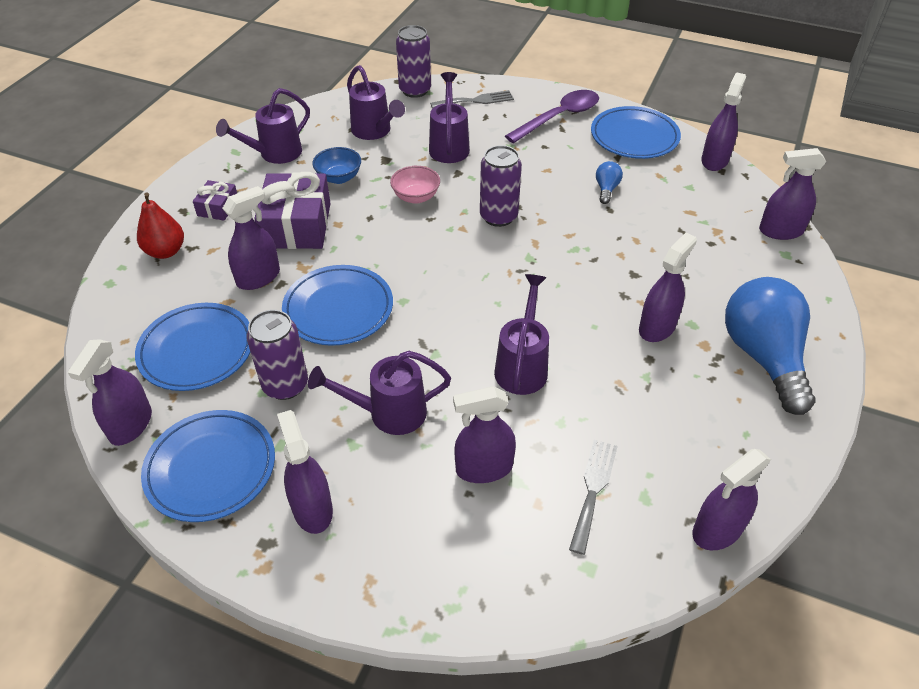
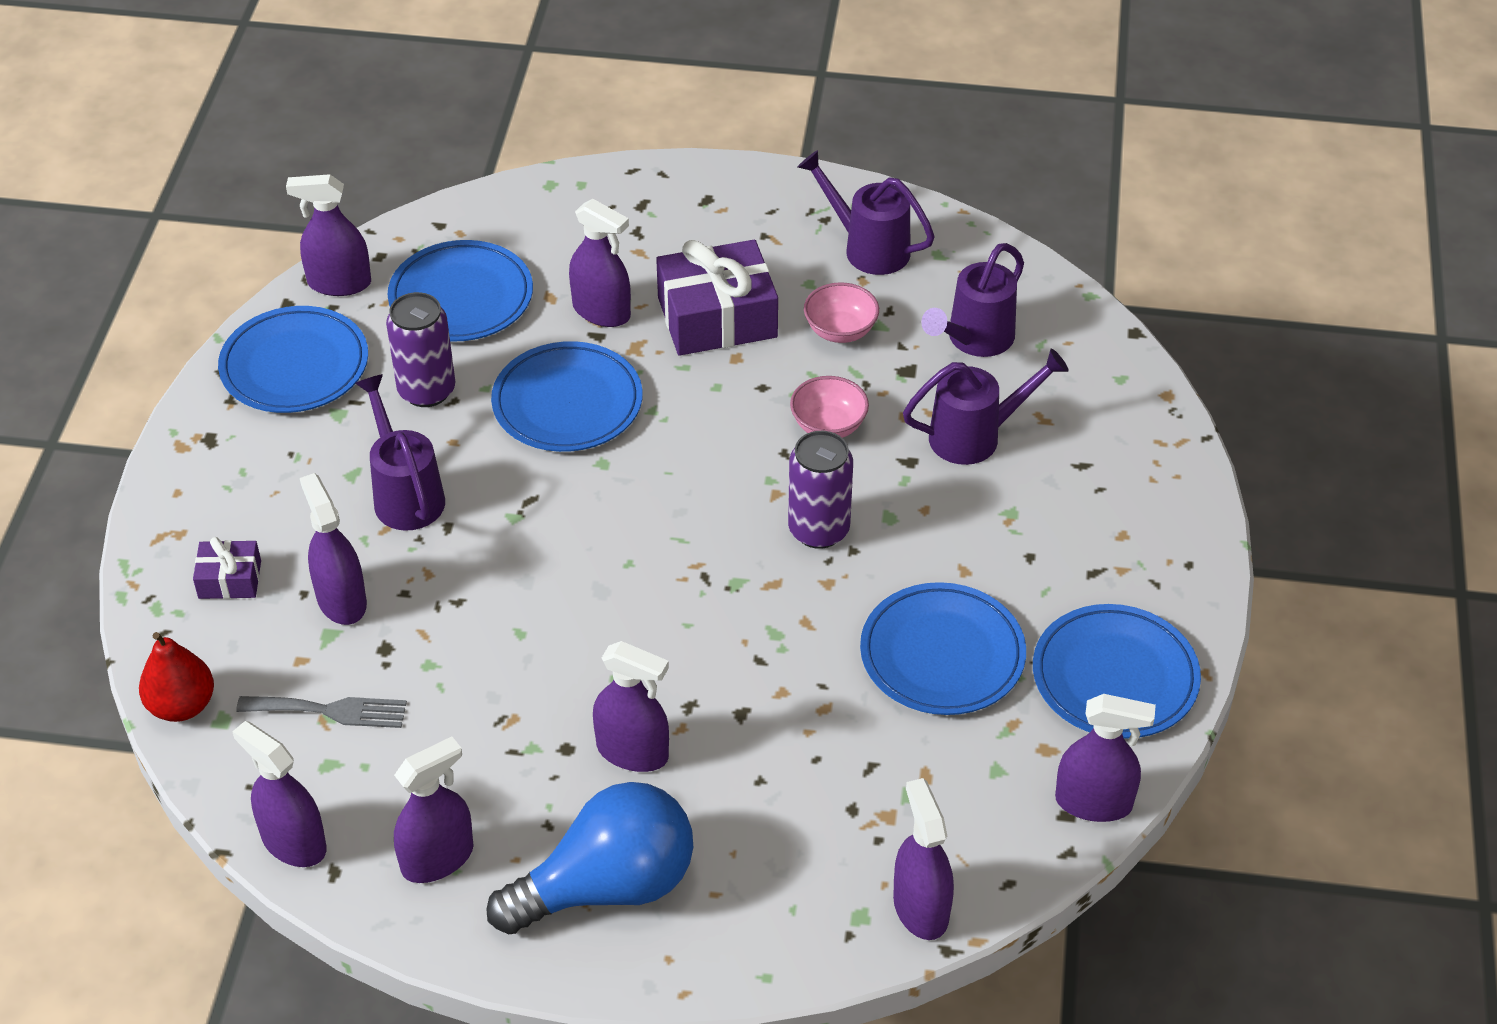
camera: 75 degrees right, 0 degrees up
red pear [137,192,184,259] -> red pear moved to [139,632,214,722]
purple gift [193,180,237,220] -> purple gift moved to [193,537,261,599]
purple spray bottle [277,410,333,534] -> purple spray bottle moved to [394,737,473,883]
blue bowl [312,147,361,184] -> pink bowl [804,282,879,343]
purple can [396,25,431,98] -> none
grey fork [430,90,514,109] -> none
purple watering can [494,274,549,395] -> none
purple spoon [505,90,599,143] -> none
blue light bulb [596,161,623,204] -> blue plate [860,582,1026,715]

